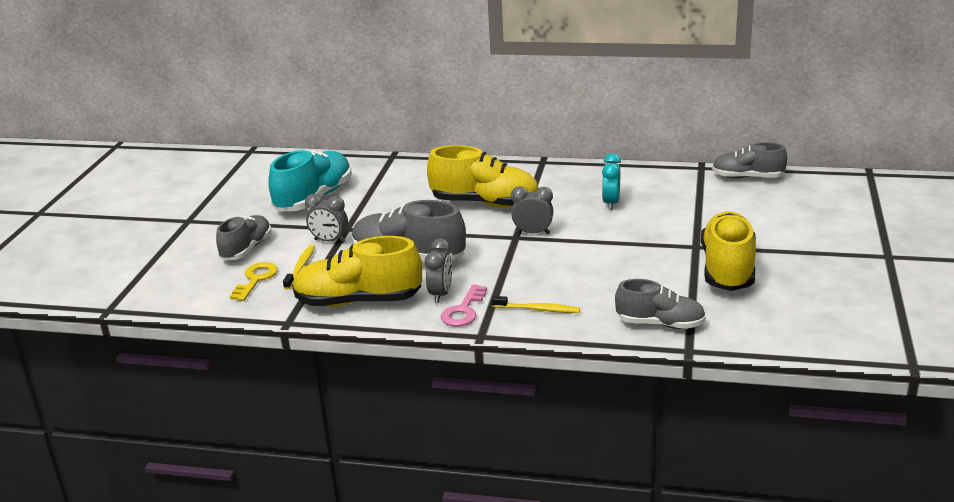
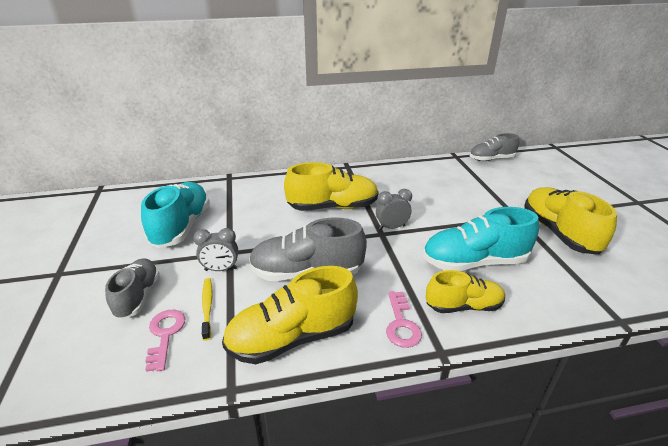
camera: 25 degrees left, 5 degrees up
yellow key [230,262,278,301] -> pink key [145,310,185,372]
grey clock [425,239,452,303] -> none
yellow toothbrush [491,296,580,313] -> yellow shoe [426,270,505,313]
turquoise clock [602,153,621,210] -> none
grey shoe [615,279,706,329] -> none
none -> turquoise shoe [423,207,539,271]

